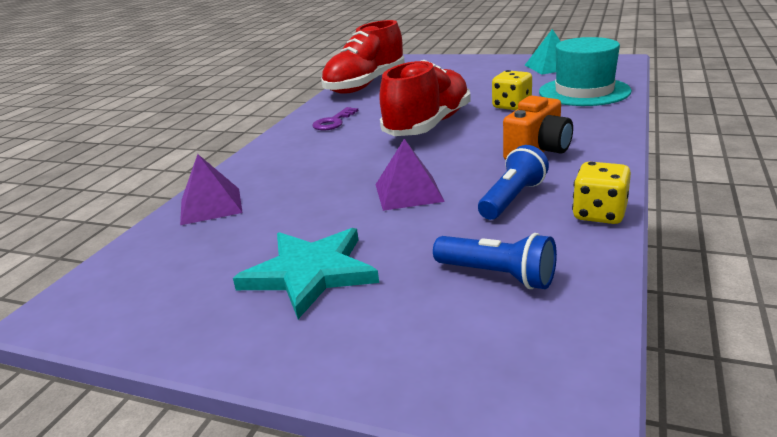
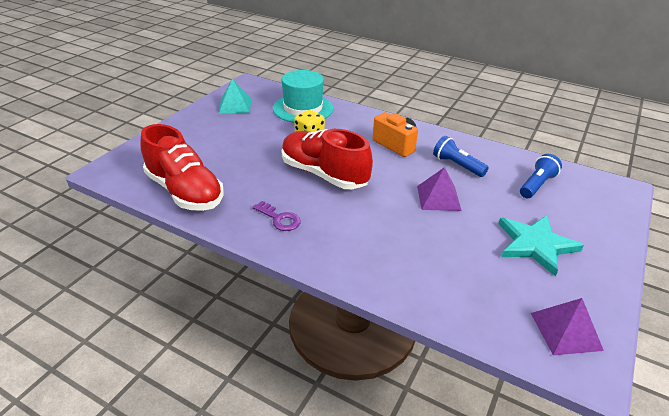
camera: 85 degrees left, 10 degrees up
purple pyramid [180,154,243,225] -> purple pyramid moved to [531,298,604,355]
yellow dice [572,162,631,224] -> none

